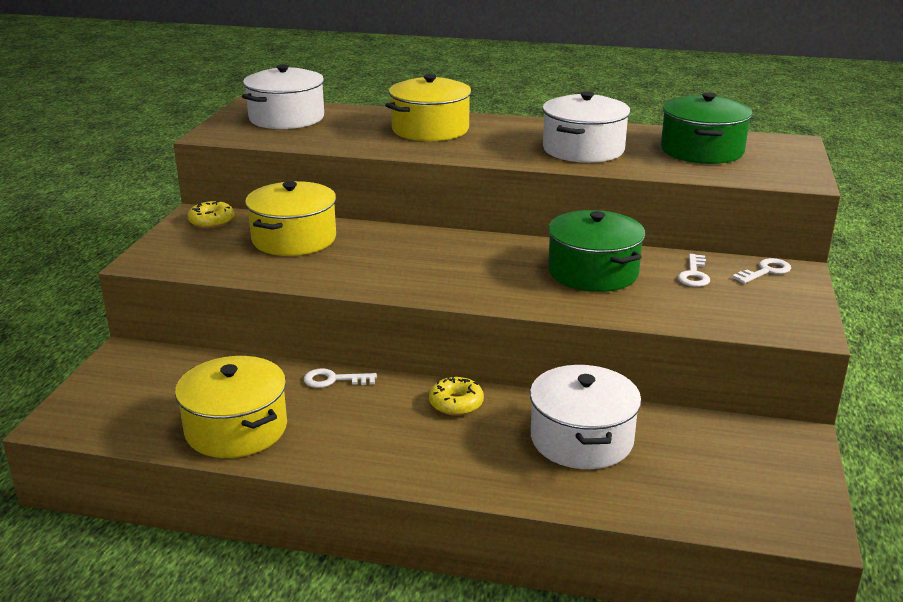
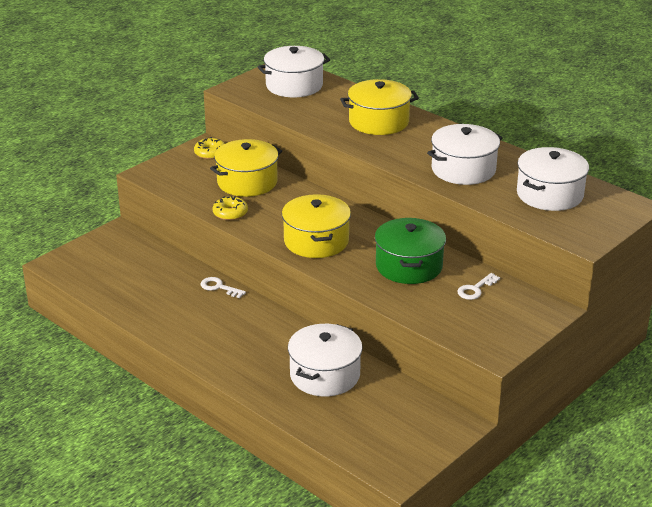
camera: 30 degrees right, 5 degrees up
yellow pot [175,356,287,458] -> yellow pot moved to [282,194,351,258]
yellow donut [429,376,484,416] -> yellow donut moved to [213,196,248,220]
green pot [661,92,753,164] -> white pot [517,147,589,211]
white key [732,258,791,284] -> none

